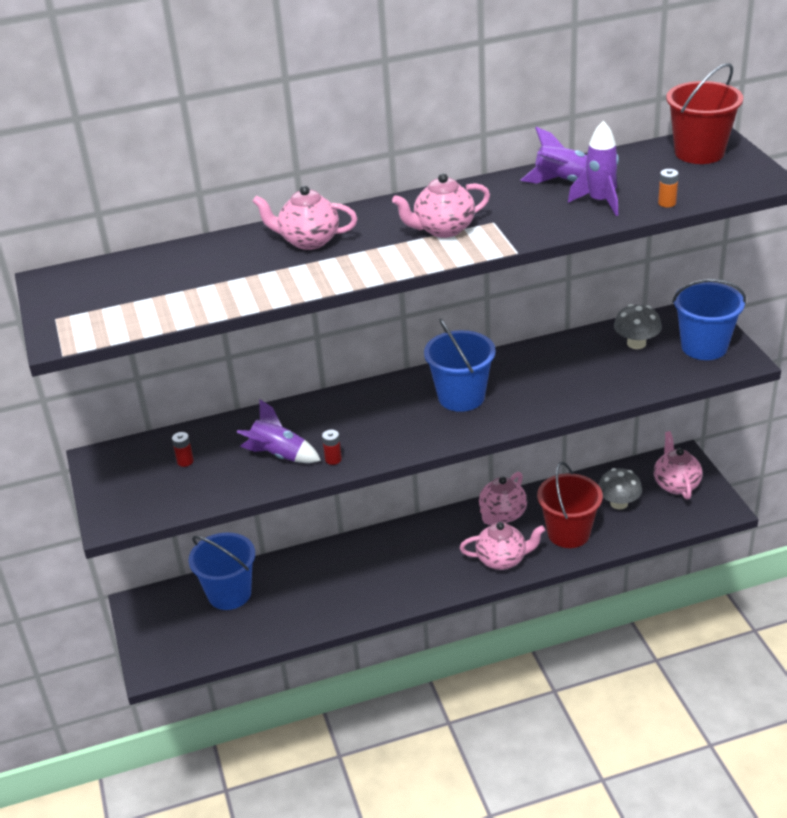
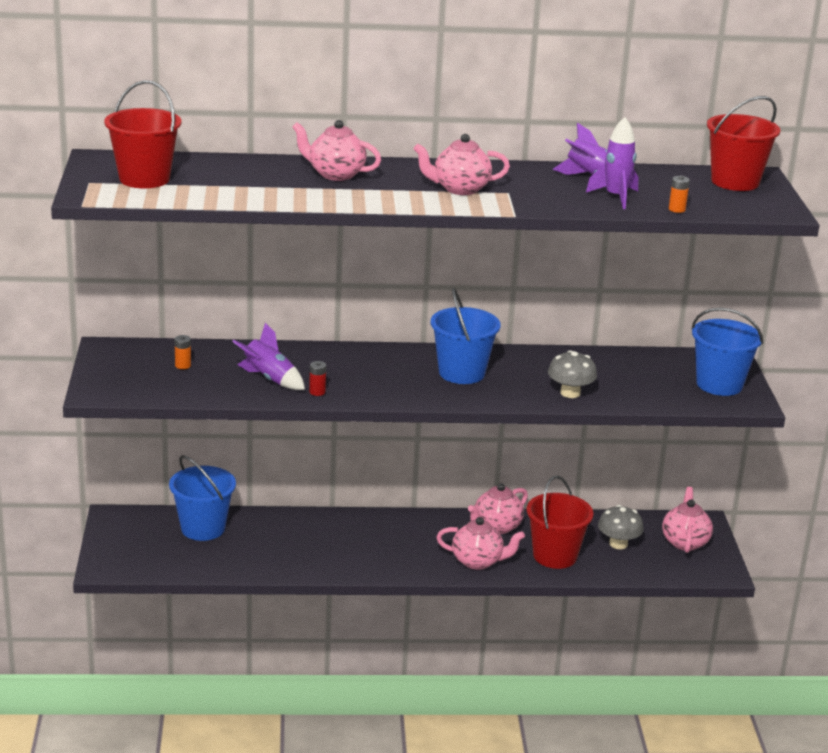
camera: 10 degrees right, 10 degrees down
red battery [172,432,194,467] -> orange battery [175,335,191,369]
grey mushroom [614,304,662,349] -> grey mushroom moved to [548,350,597,398]
none -> red bucket [104,80,181,188]

